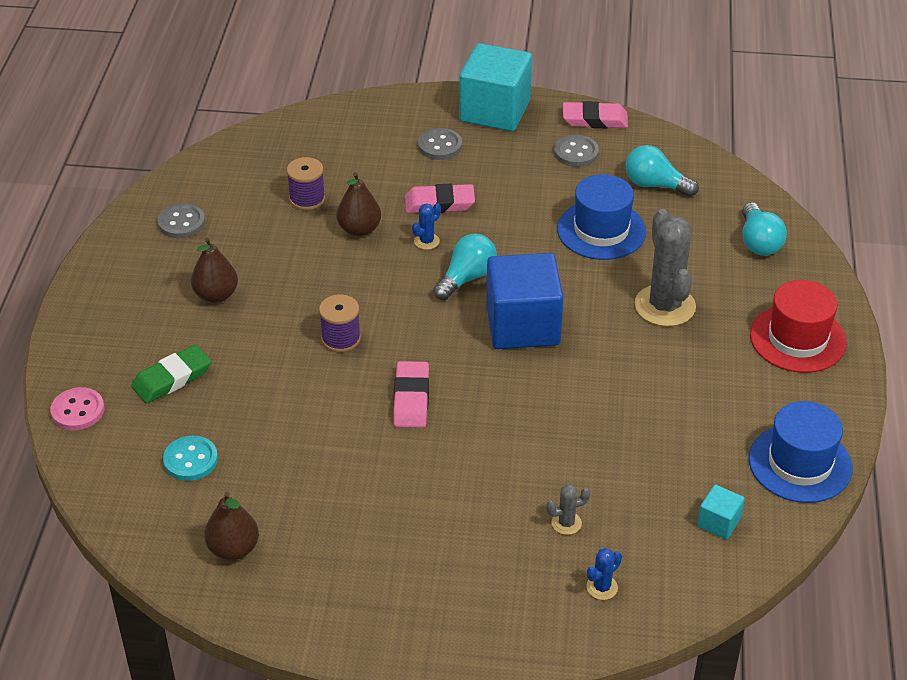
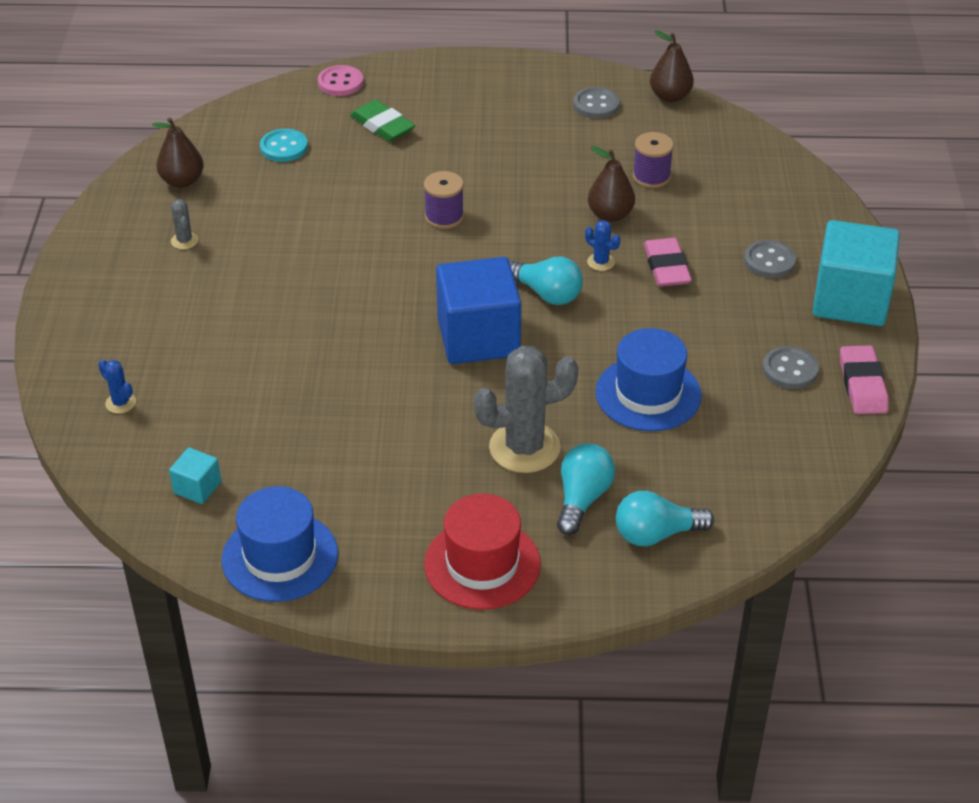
camera: 85 degrees right, 0 degrees up
brown pear [191,238,238,303] -> brown pear moved to [650,30,694,103]
pink eraser [393,361,429,428] -> none
grey cactus [546,484,590,535] -> grey cactus moved to [171,199,199,249]
turquoise light bulb [625,145,699,197] -> turquoise light bulb moved to [557,443,615,535]

